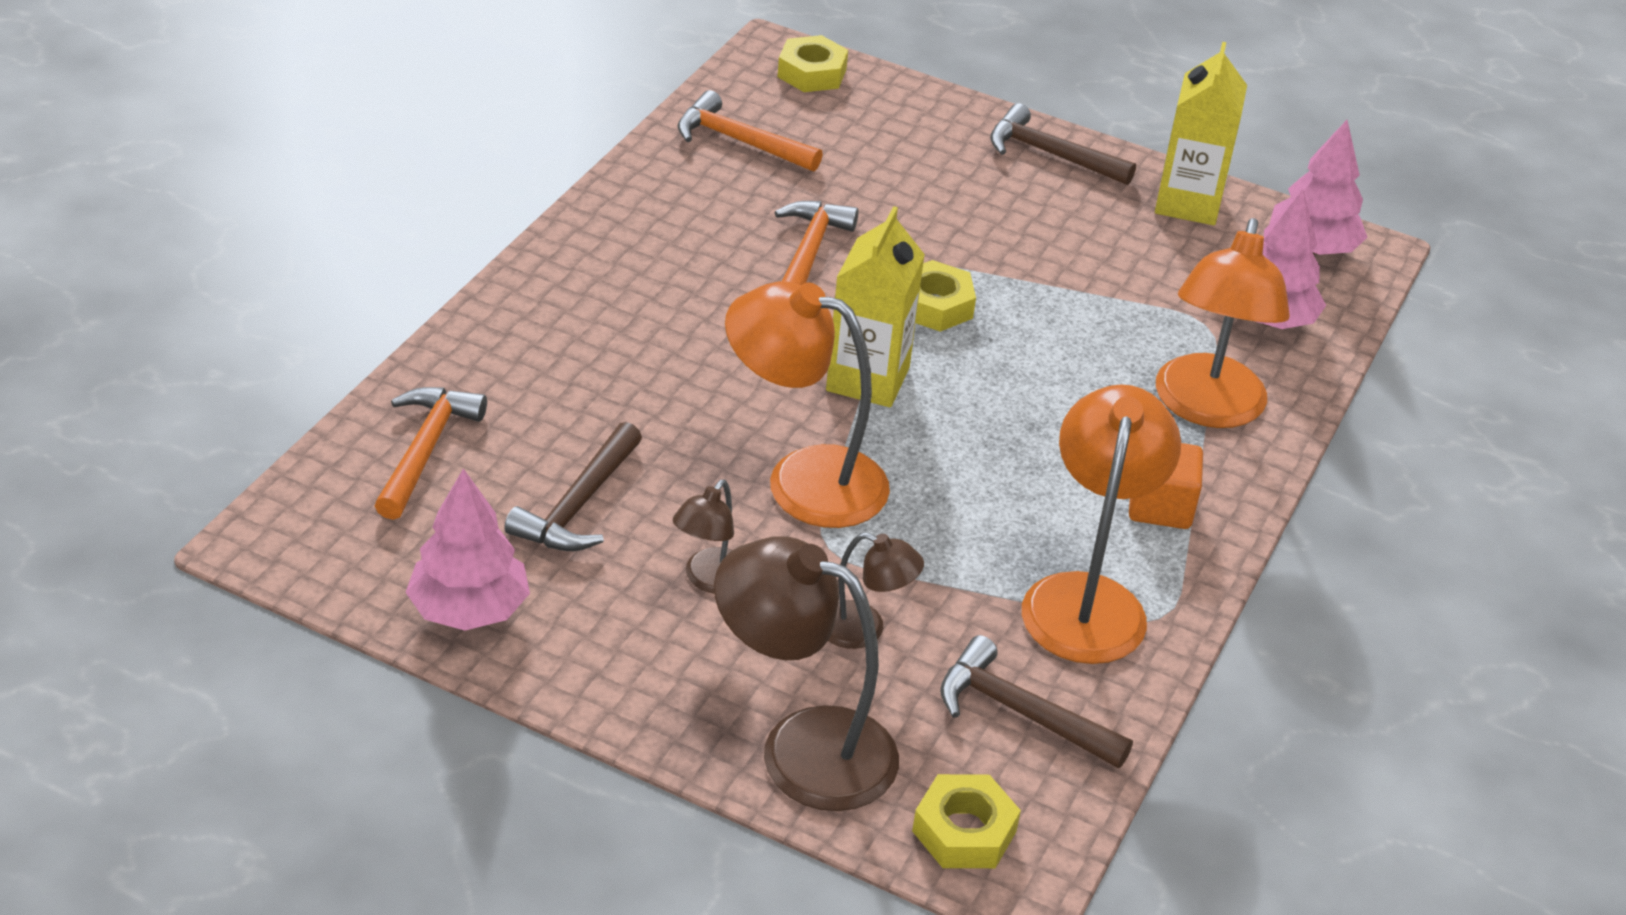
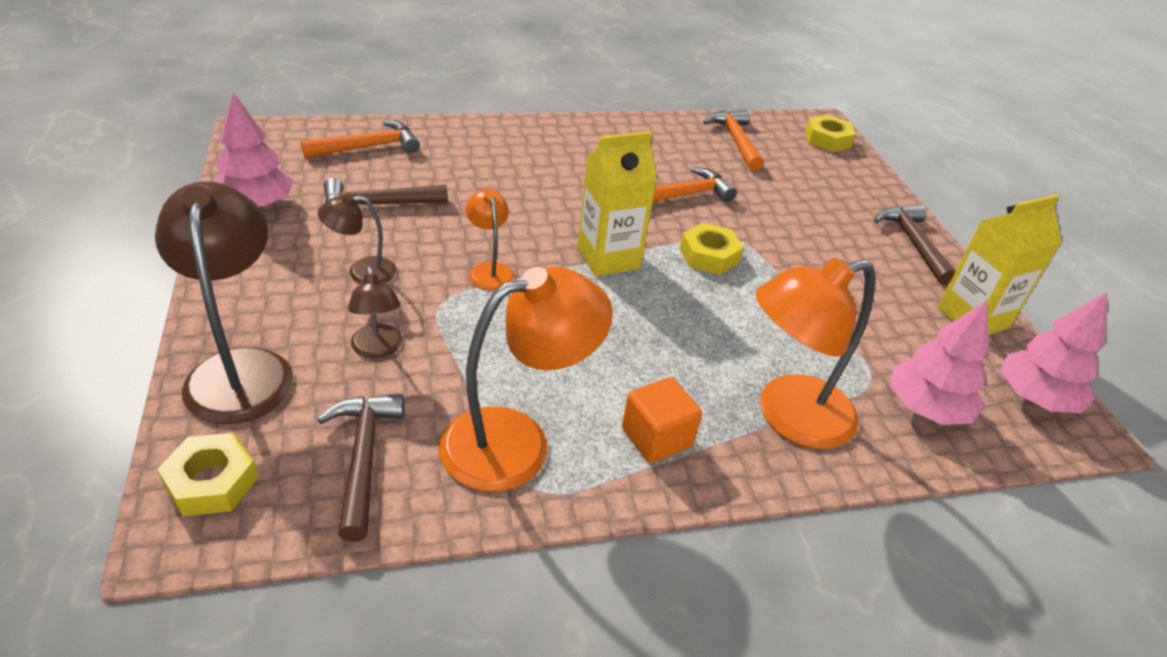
camera: 50 degrees right, 0 degrees up
orange lamp [725,281,890,528] -> orange lamp [465,189,515,291], size x0.52

